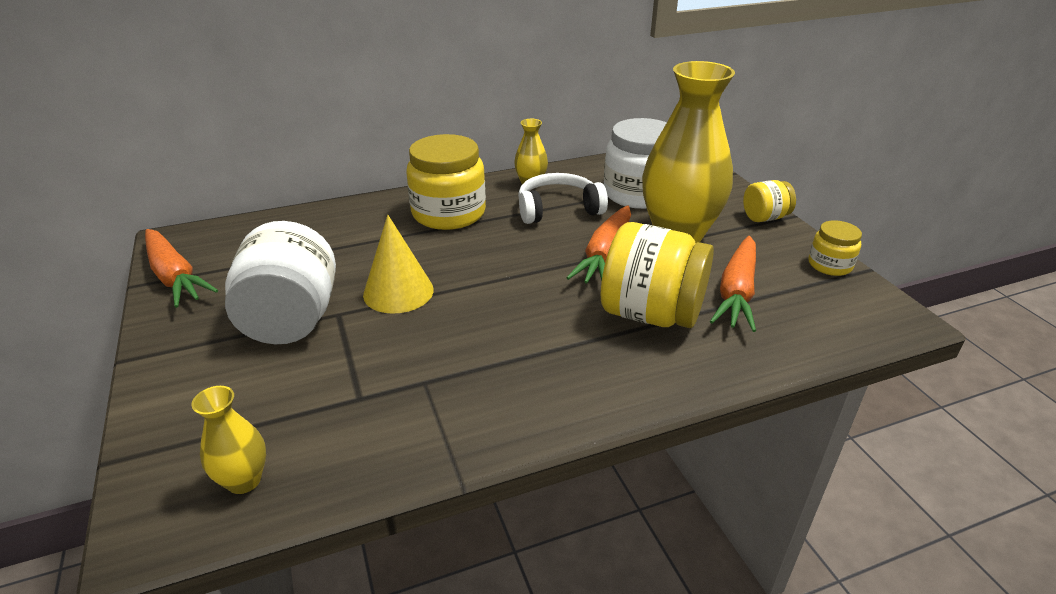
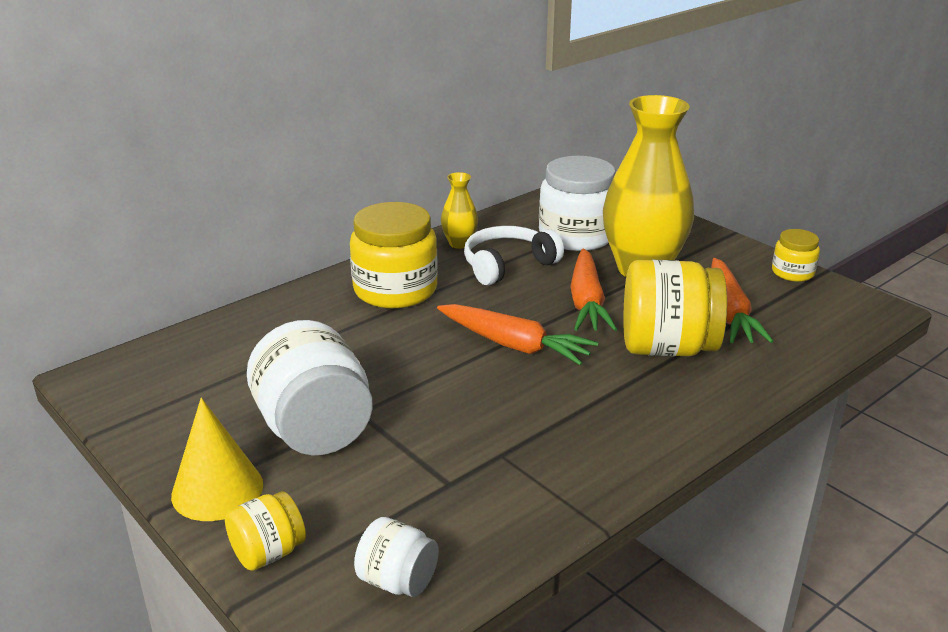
camera: 20 degrees left, 5 degrees down
orange carrot [145,229,218,308] -> orange carrot moved to [437,304,598,365]
yellow vase [191,386,266,494] -> white jar [354,517,439,597]
yellow cone [363,215,434,314] -> yellow cone moved to [171,398,263,521]
yellow jar [743,180,796,222] -> yellow jar moved to [225,491,306,571]

